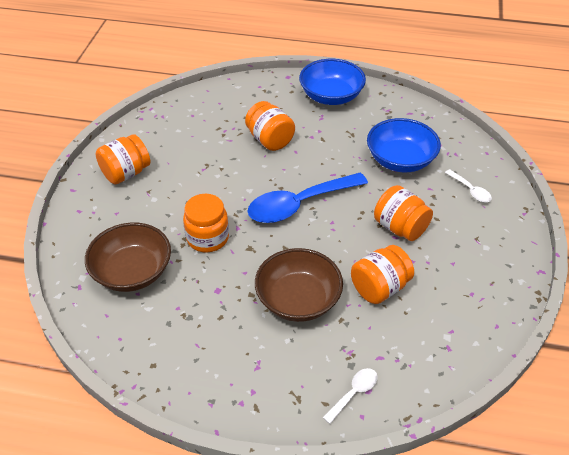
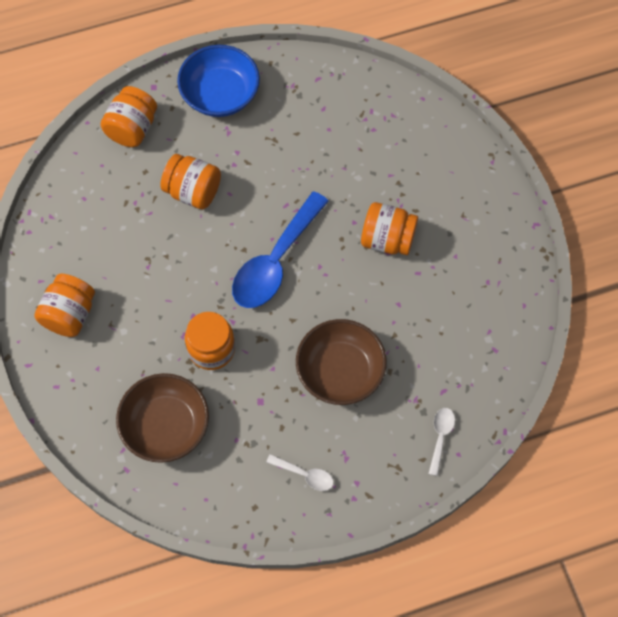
camera: 30 degrees left, 20 degrees up
orange jar [351,245,414,304] -> orange jar moved to [100,86,157,147]
blue bowl [367,118,441,172] -> none
white spoon [445,169,492,202] -> white spoon moved to [266,454,334,491]

